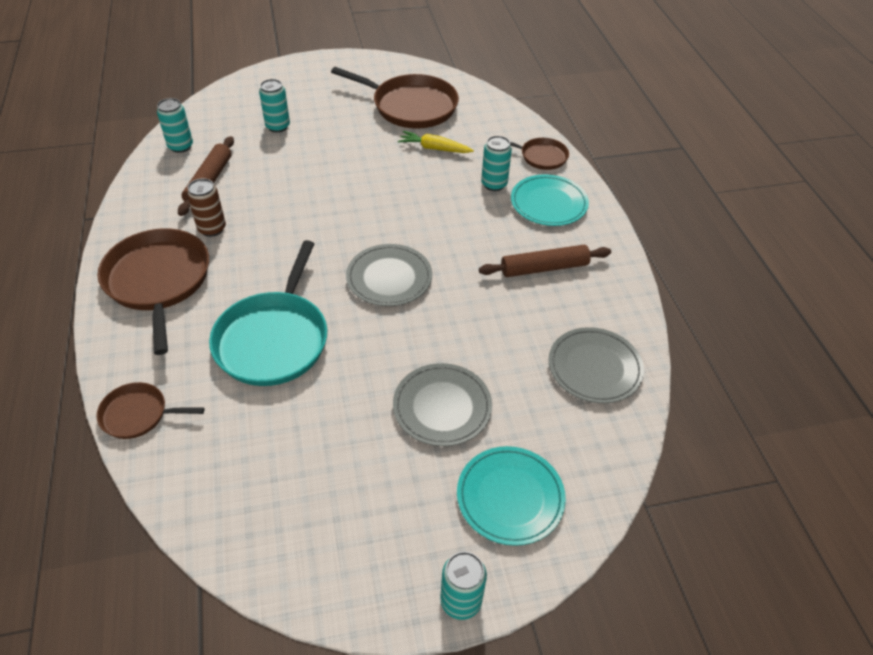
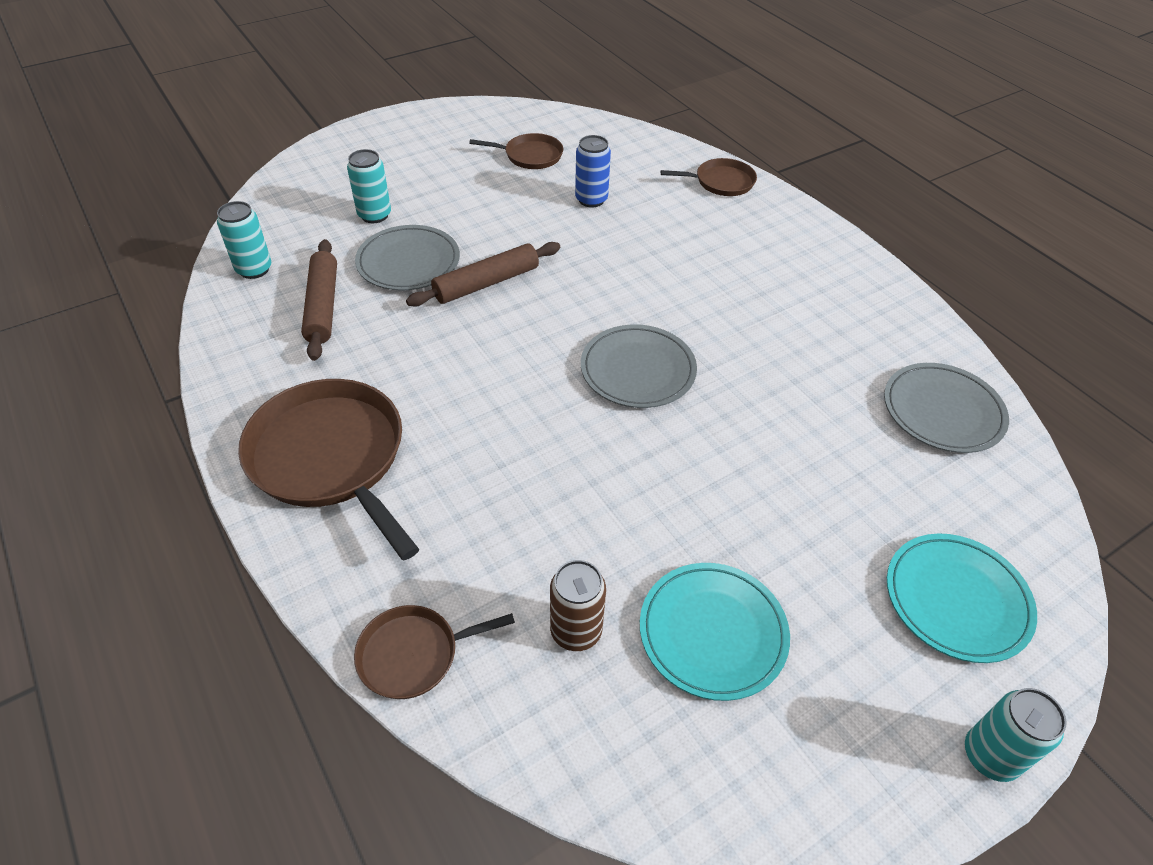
camera: 20 degrees left, 0 degrees up
brown can [187,178,226,237] -> brown can moved to [550,560,606,651]
turquoise pan [209,240,327,386] -> none
brown pan [331,67,459,128] -> brown pan [469,133,563,169], size x0.53
grey plate [393,363,492,446] -> grey plate moved to [355,225,460,291]
yellow carrot [398,131,474,153] -> blue can [575,135,611,208]
brown rolling pin [479,245,611,277] -> brown rolling pin moved to [406,242,560,307]
turquoise can [481,136,512,191] -> none
turquoise plate [511,174,589,226] -> turquoise plate moved to [640,563,790,701]

